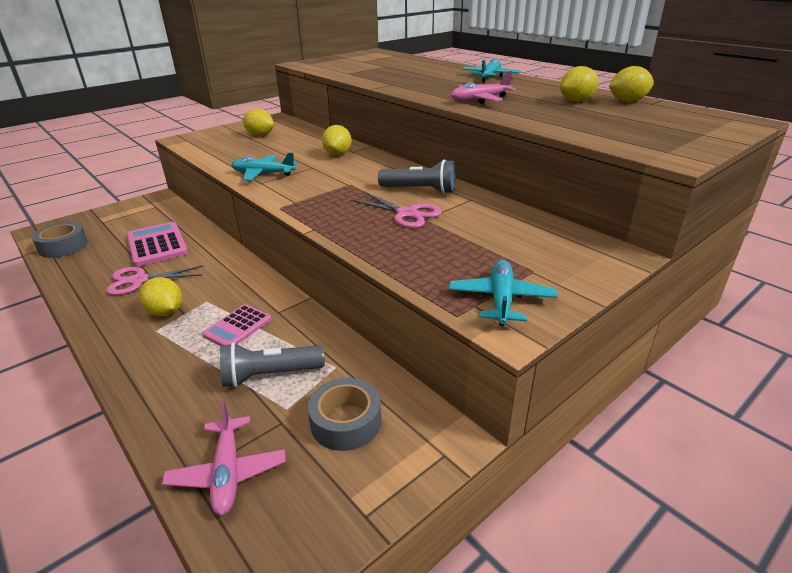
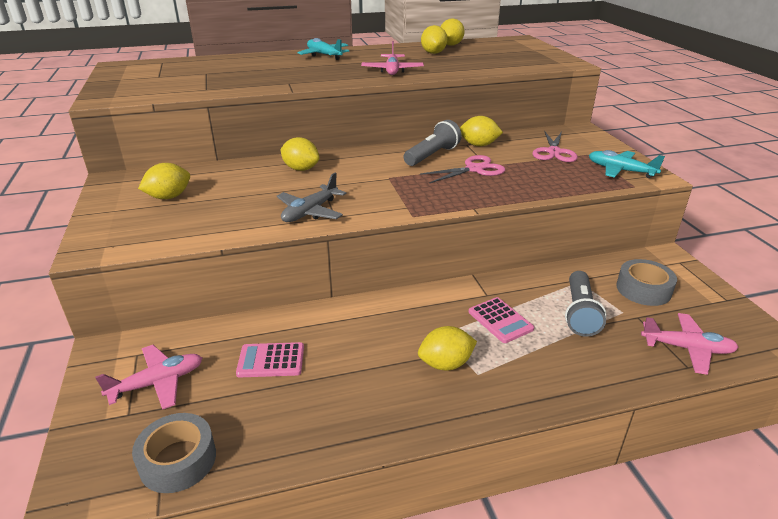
camera: 65 degrees left, 0 degrees up
pink scissors [106,266,203,295] -> pink scissors moved to [533,131,578,162]
pink calculator [127,222,188,267] -> pink calculator [236,342,304,377], size x0.64
turquoise plane [231,152,297,181] -> grey plane [277,173,346,222]
none -> pink plane [95,345,202,410]
none -> yellow lemon [460,116,503,146]

